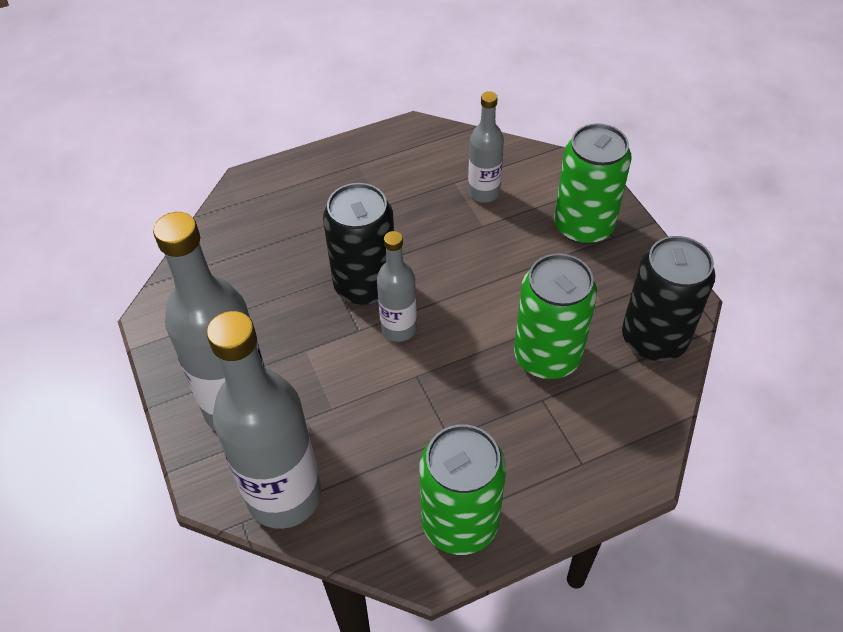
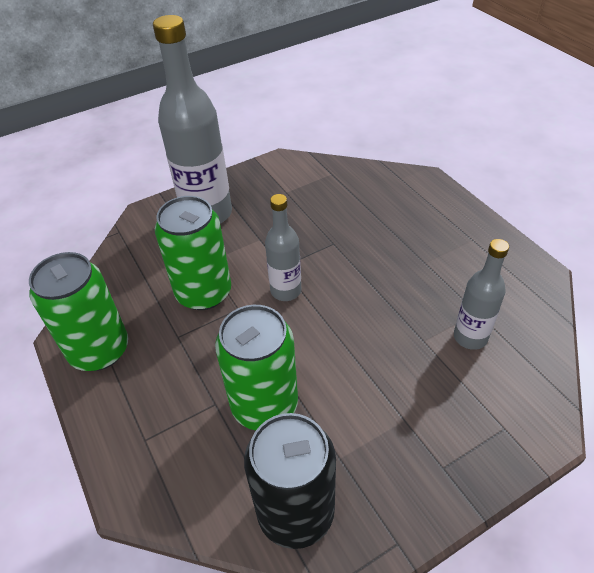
camera: 85 degrees right, 5 degrees down
grey bottle [207,311,321,529] -> none
black can [323,183,394,305] -> none
green can [554,123,632,245] -> green can moved to [155,196,231,310]

